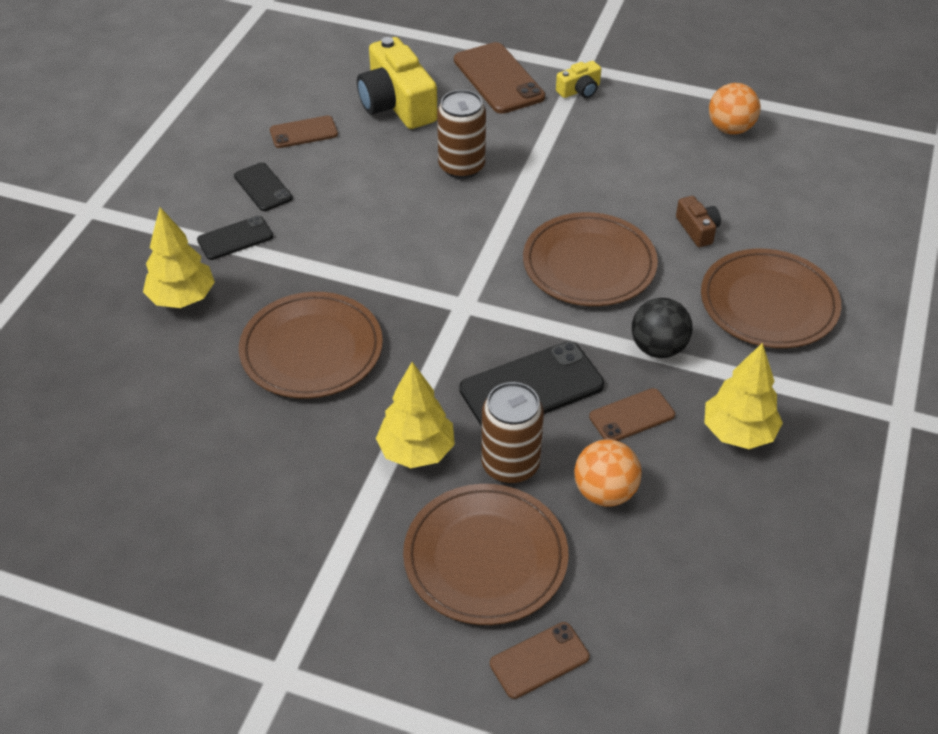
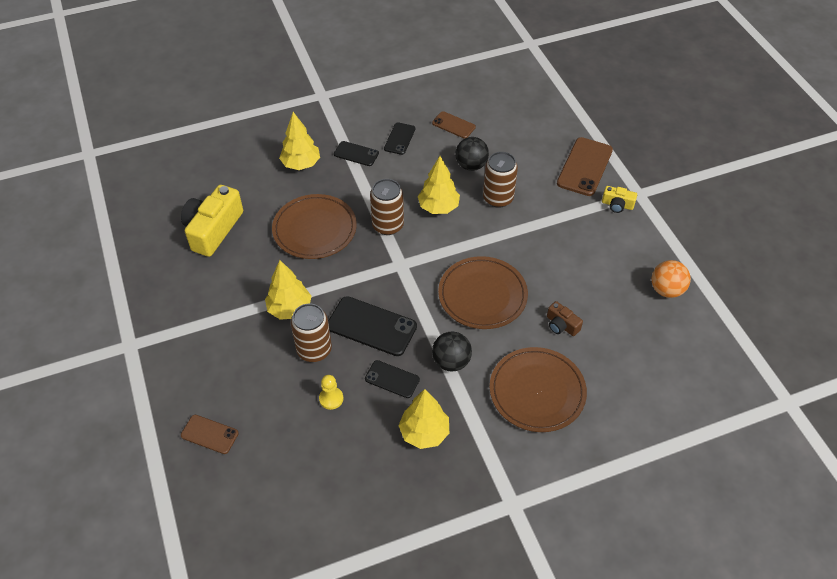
camera: 50 degrees right, 5 degrees up
yellow camera [357,37,437,129] -> yellow camera moved to [181,185,243,257]
brown plate [403,484,569,625] -> none
orange ball [574,439,642,507] -> yellow pawn [319,375,343,410]
brown phone [589,388,675,441] -> black phone [365,360,420,398]
brown camera [676,196,721,247] -> brown camera turned 105 degrees clockwise [547,301,583,336]
none -> brown can [370,179,404,235]
none -> yellow tree [418,156,460,214]
none -> black ball [455,137,489,171]

